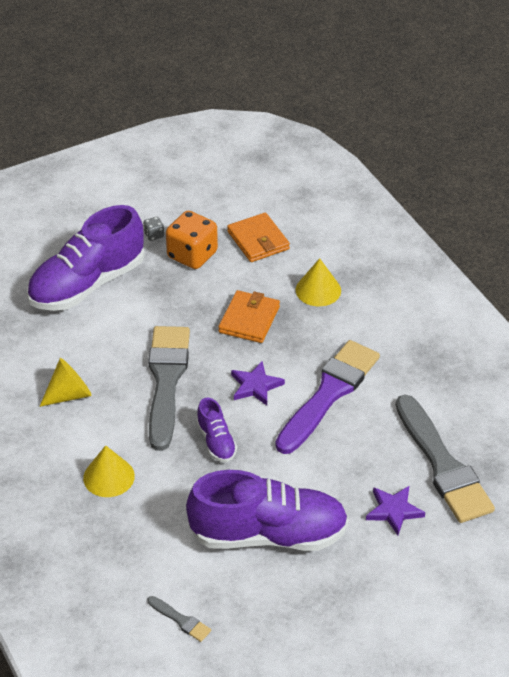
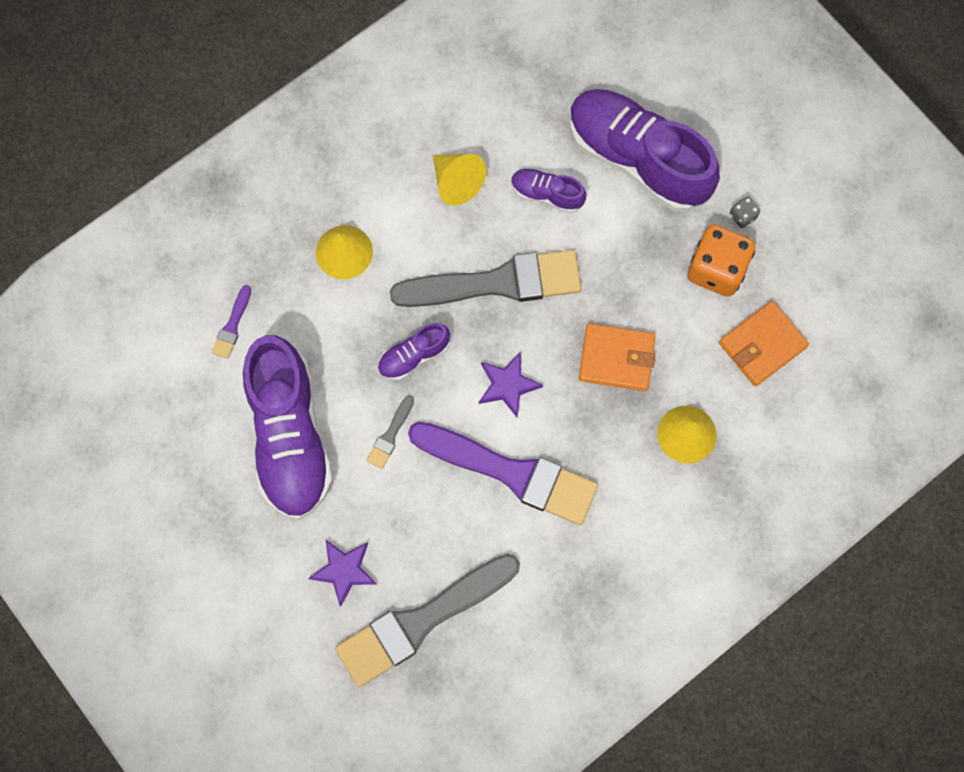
camera: 80 degrees right, 30 degrees up
grey brush [148,596,211,642] -> grey brush moved to [366,395,414,469]
none -> purple brush [212,285,251,359]
none -> purple shoe [511,168,586,213]

